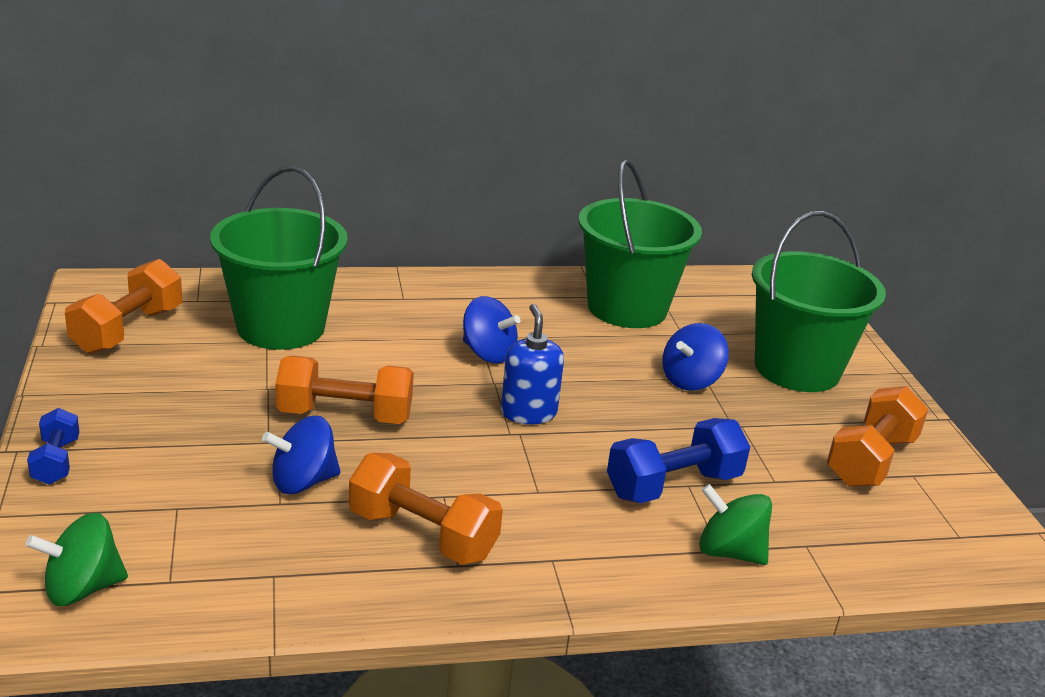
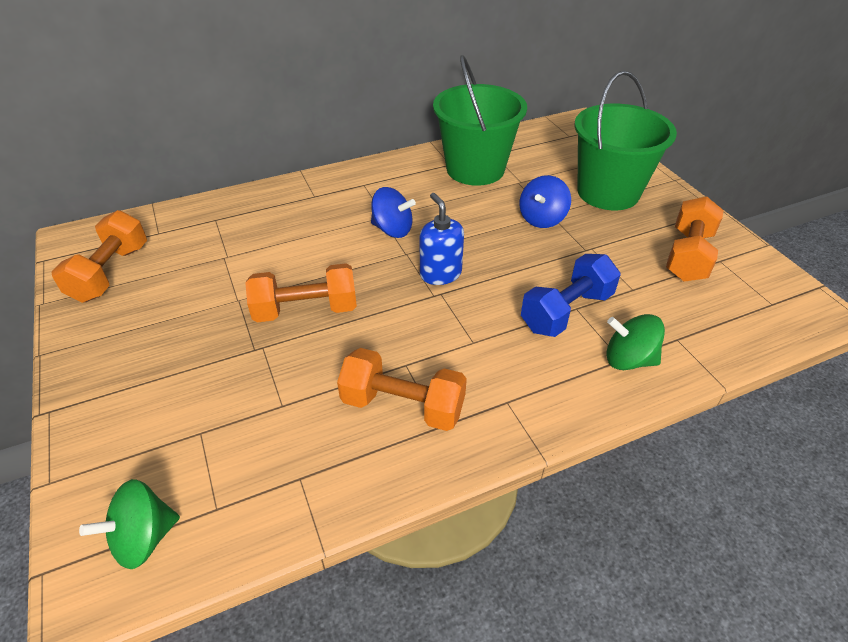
camera: 10 degrees left, 15 degrees up
blue dumbbell [27,408,80,485] -> none
green bucket [210,166,348,350] -> none
blue spinning top [262,416,341,494] -> none

